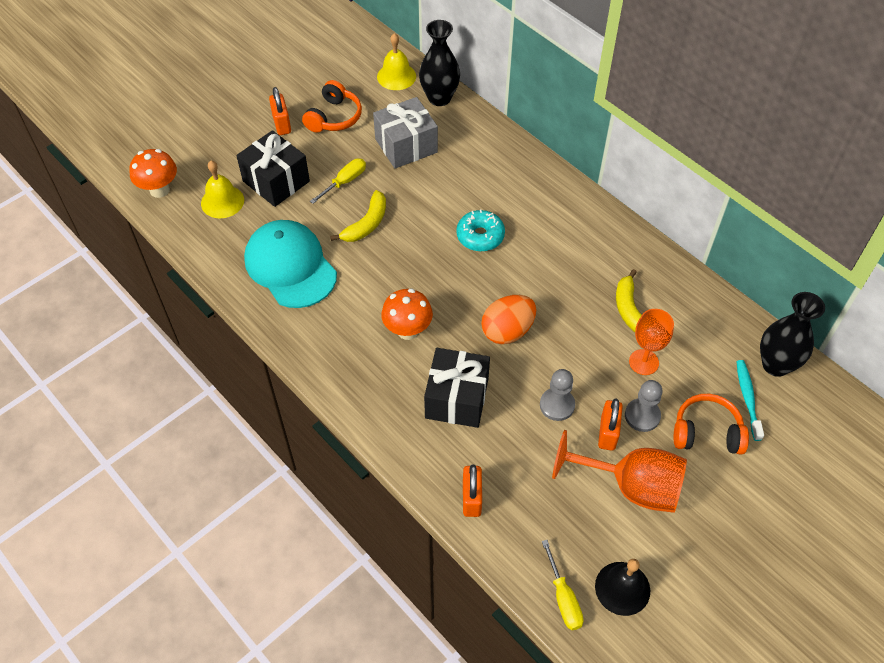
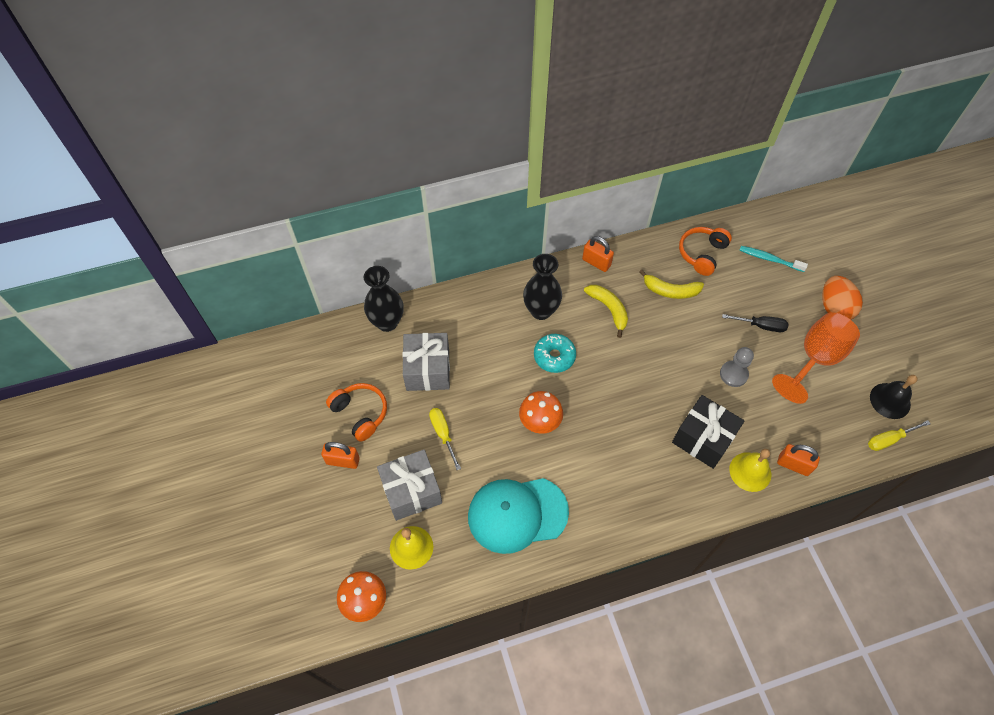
camera: 65 degrees left, 5 degrees up
black gift [236,130,310,207] -> grey gift [377,449,442,521]
yellow banana [330,190,386,242] -> yellow banana moved to [584,285,628,338]
yellow bell [377,33,416,90] -> yellow bell moved to [729,449,771,492]
orange mushroom [381,289,433,340] -> orange mushroom moved to [519,391,563,434]
orange egg [481,295,536,344] -> orange egg moved to [822,276,863,320]
yellow screwdriver [542,540,584,630] -> yellow screwdriver turned 150 degrees clockwise [868,420,930,451]
orange padlock [598,398,623,451] -> orange padlock moved to [582,236,614,272]
grey pawn [625,380,662,432] -> black screwdriver [722,314,789,332]
orange goblet [629,309,674,375] -> none
orange headphones [674,394,749,455] -> orange headphones moved to [679,227,732,276]
black vase [760,292,825,377] -> black vase moved to [523,254,562,320]

